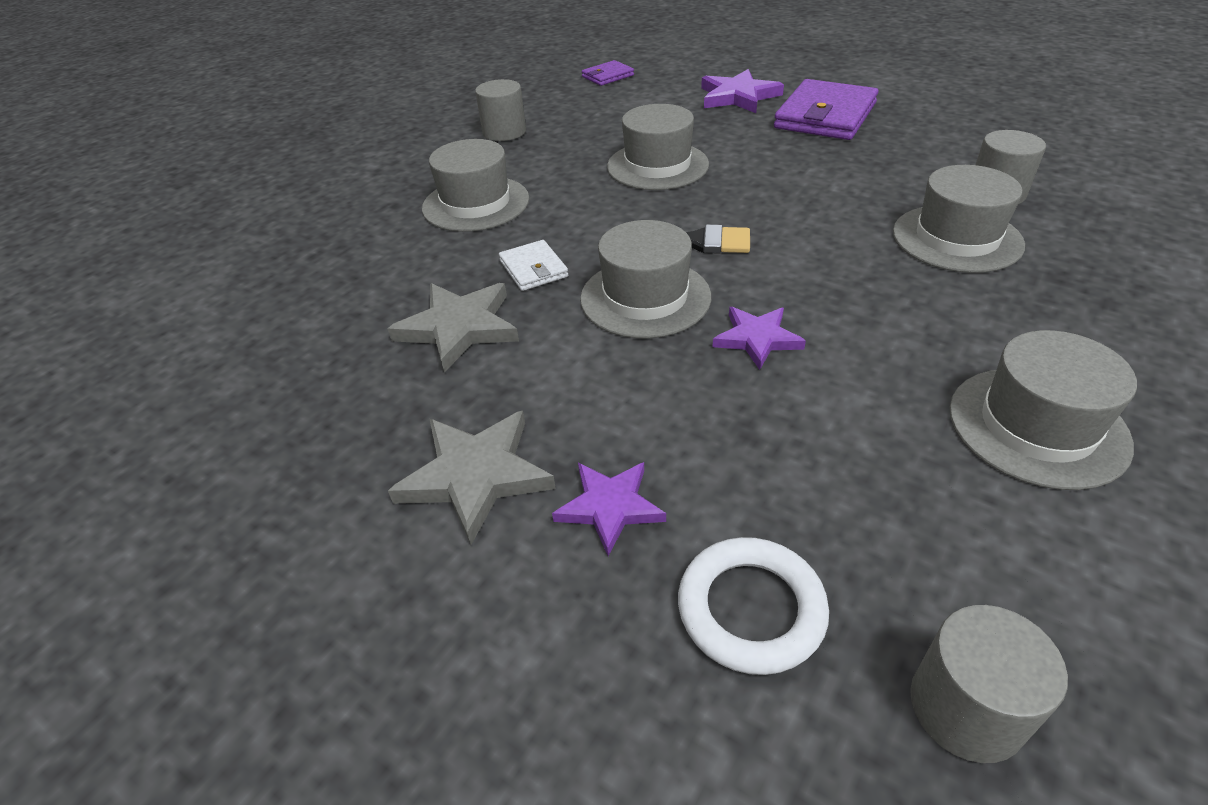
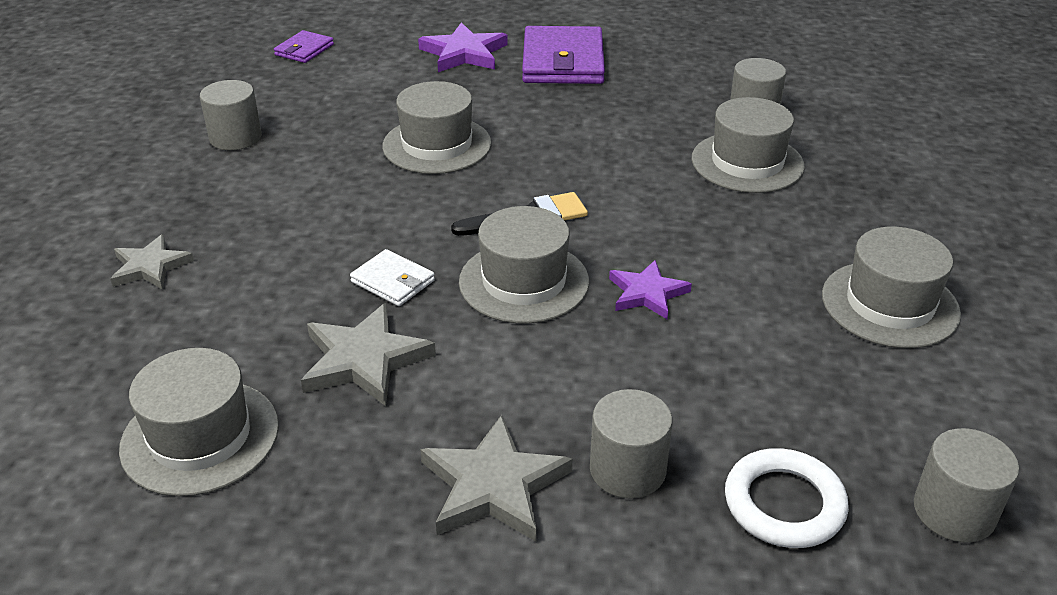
camera: 30 degrees left, 5 degrees down
grey hat [422,139,529,232] -> grey hat moved to [119,348,279,496]
purple star [552,462,666,556] -> grey cylinder [590,389,673,499]
none -> grey star [110,234,194,290]

